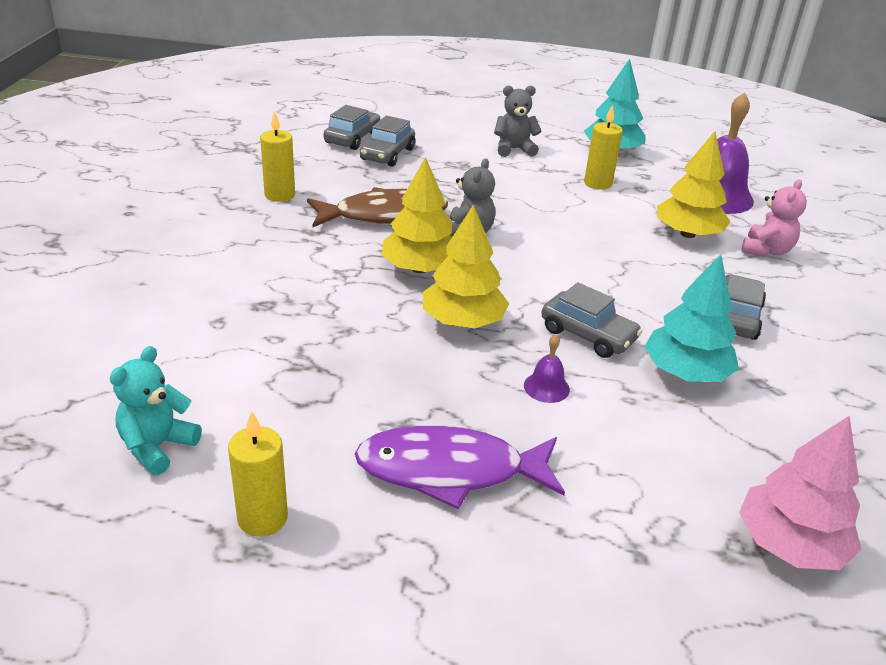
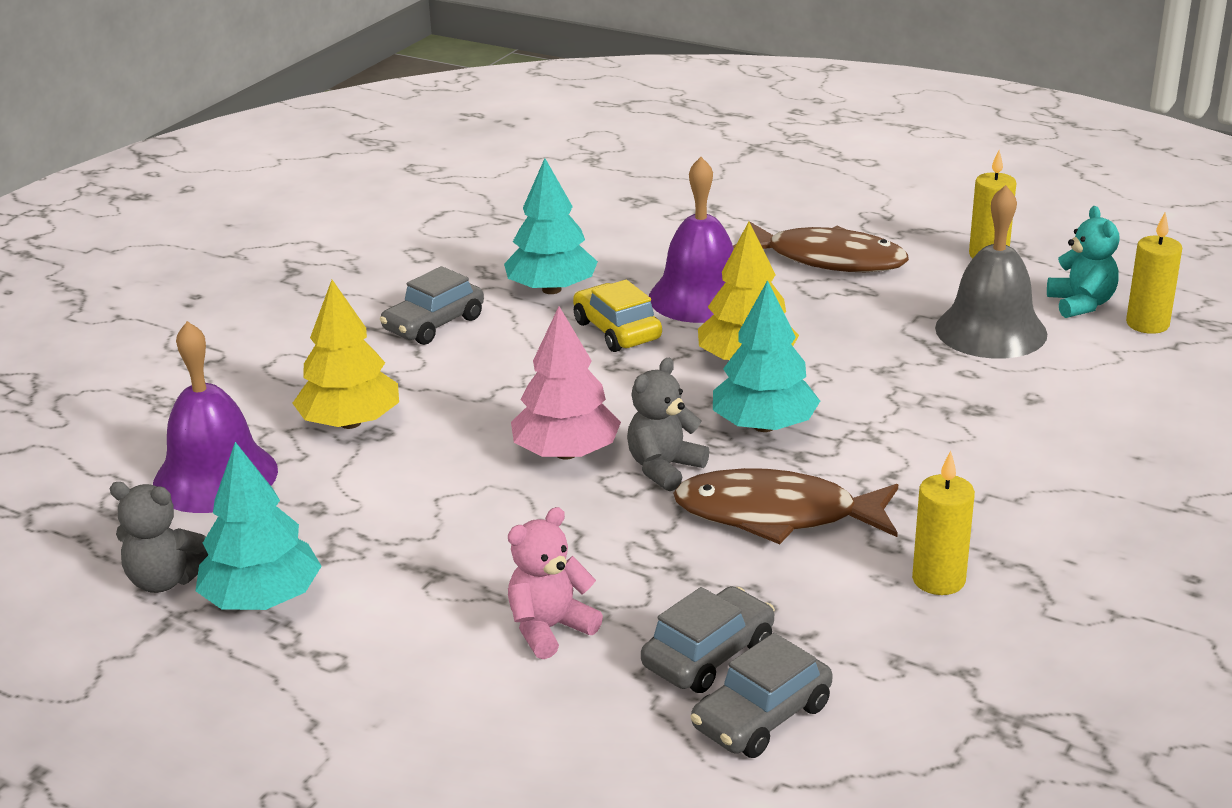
camera: 155 degrees left, 5 degrees down
turquoise teddy bear [110,346,202,475] -> turquoise teddy bear turned 60 degrees counterclockwise [1047,206,1120,318]
purple fish [355,425,565,509] -> brown fish [733,222,909,272]
yellow tree [381,157,452,273] -> turquoise tree [713,280,820,432]
grey teddy bear [494,85,542,157] -> grey teddy bear moved to [110,482,208,593]
purple bell [524,334,570,403] -> purple bell [649,157,734,323], size x2.28
grey car [541,282,642,358] -> yellow car [573,280,662,352]
yellow candle [584,104,623,190] -> yellow candle moved to [1126,213,1182,334]
pink tree [739,416,862,570] -> pink tree moved to [511,306,621,460]
pink teddy bear [742,179,807,257] -> pink teddy bear moved to [508,507,603,659]
none -> grey bell [935,185,1047,359]

